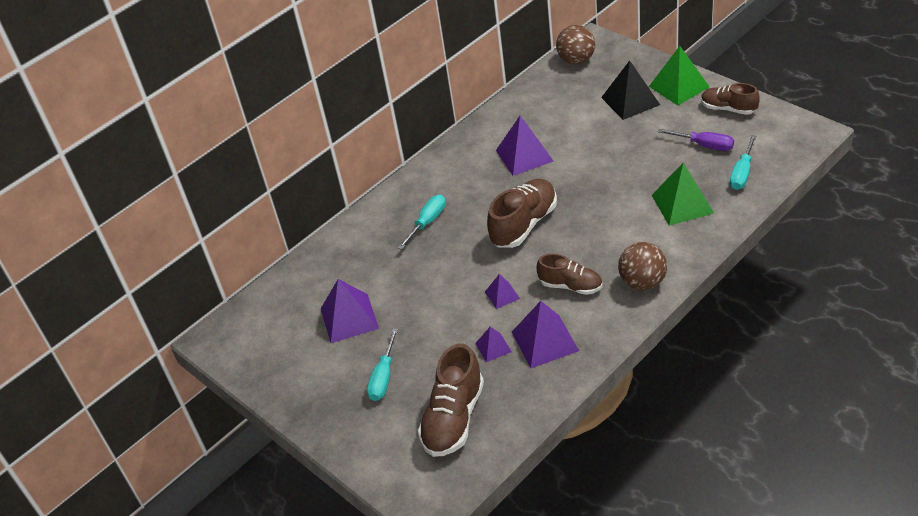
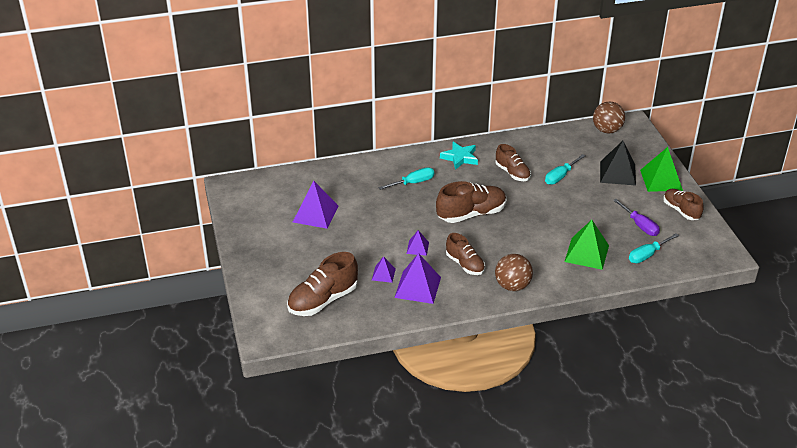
camera: 25 degrees right, 5 degrees down
turquoise screwdriver [367,328,398,401] -> turquoise screwdriver moved to [545,154,585,185]
purple pyramid [496,116,554,176] -> brown shoe [496,144,531,181]
none -> turquoise star [440,141,478,170]

